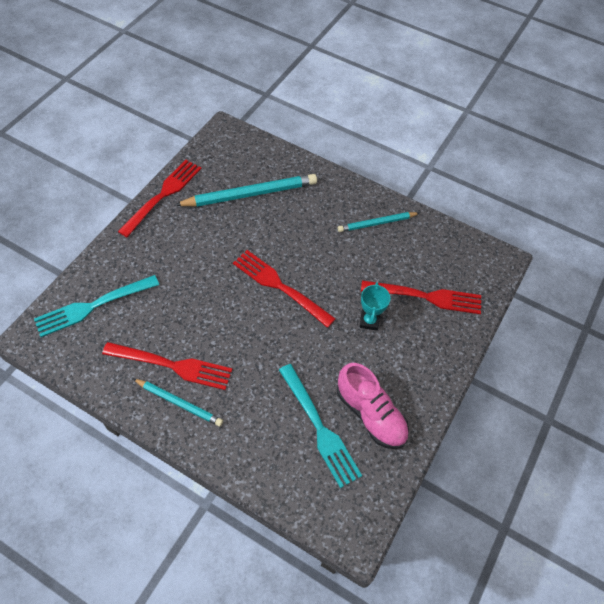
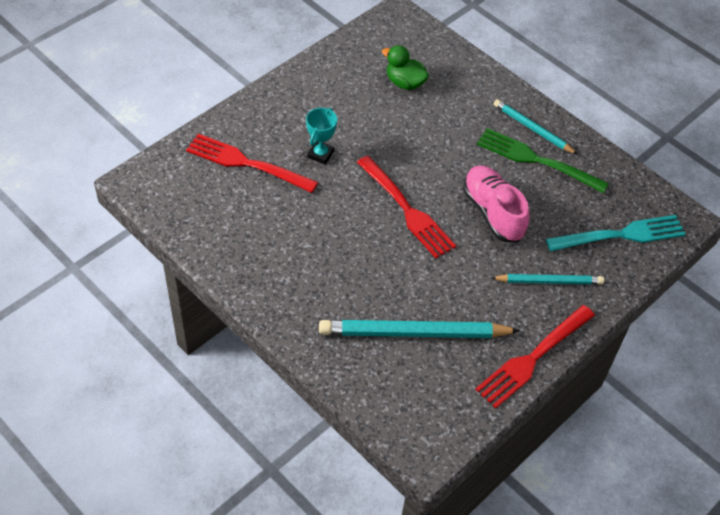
camera: 165 degrees left, 5 degrees down
red fork [102,342,232,390] -> green fork [477,128,609,193]
turquoise fork [279,364,362,488] -> green duck [382,45,429,90]
pink shoe [337,363,409,449] -> pink shoe moved to [463,166,530,242]
turquoise pencil [338,212,420,232] -> turquoise pencil moved to [491,274,604,285]

